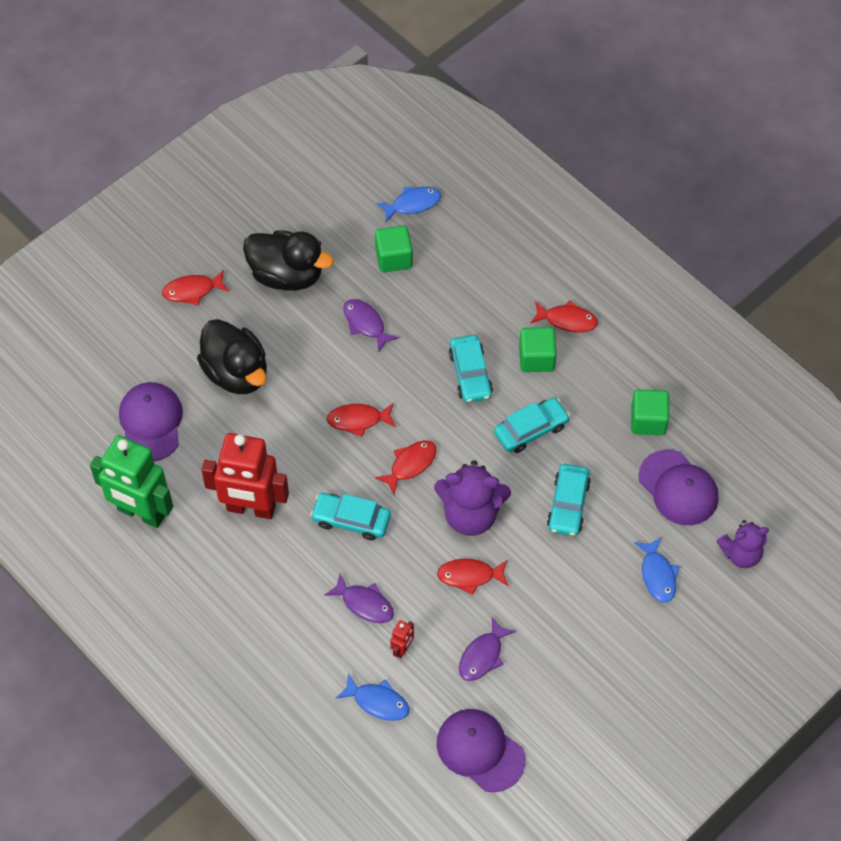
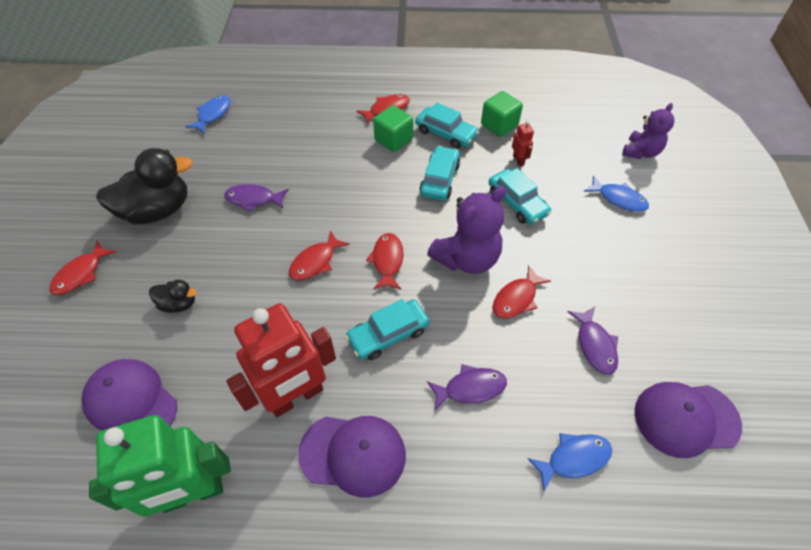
camera: 45 degrees left, 5 degrees down
black duck [197,319,267,394] -> black duck [149,280,197,313], size x0.49
green cube [375,225,413,272] -> none
red robot [390,620,414,658] -> red robot moved to [512,120,534,166]
turquoise car [449,335,493,403] -> turquoise car moved to [415,103,479,149]
purple cap [638,450,719,525] -> purple cap moved to [298,416,406,497]

